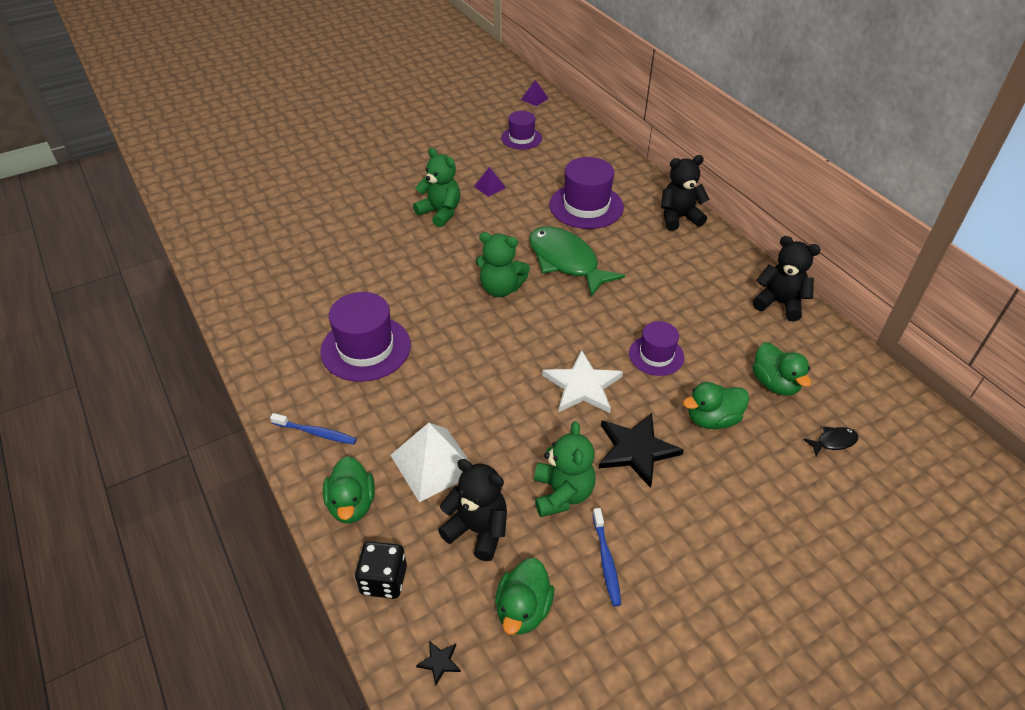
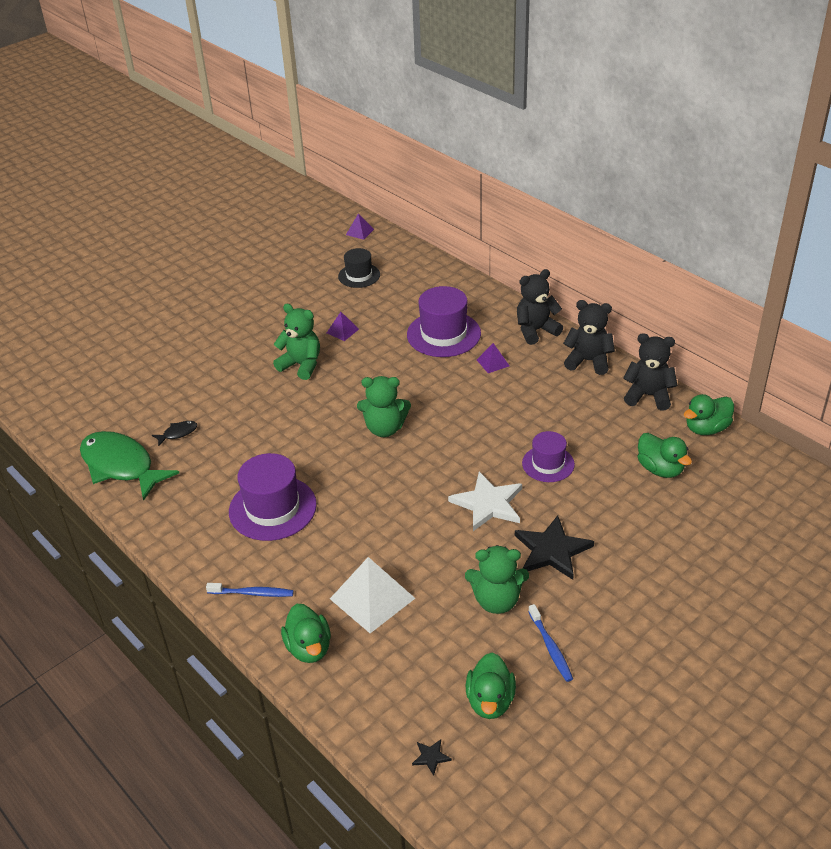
camera: 10 degrees left, 5 degrees down
black dice [355,541,407,599] -> none
black teddy bear [438,459,507,561] -> black teddy bear moved to [563,300,615,375]
purple hat [501,111,542,150] -> black hat [338,248,380,288]
green fish [529,226,625,297] -> green fish moved to [80,431,179,501]
green teddy bear [534,421,595,517] -> green teddy bear turned 105 degrees clockwise [465,545,529,614]
green duck [683,382,749,429] -> green duck moved to [684,394,734,435]
black fish [803,426,859,456] -> black fish moved to [152,421,197,446]
none -> purple pyramid [477,343,509,373]

